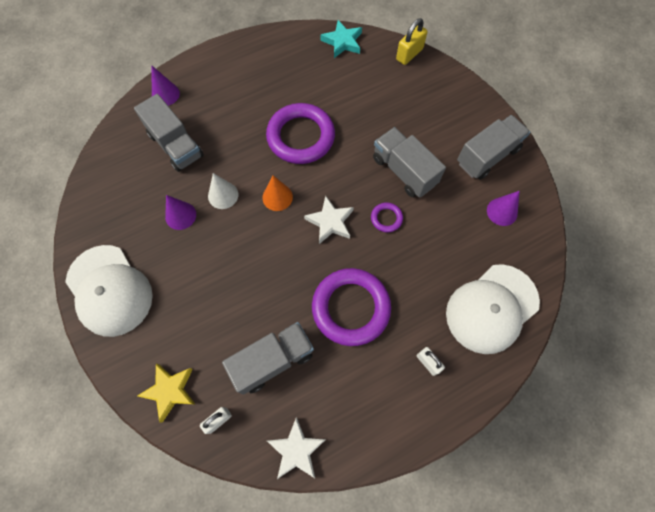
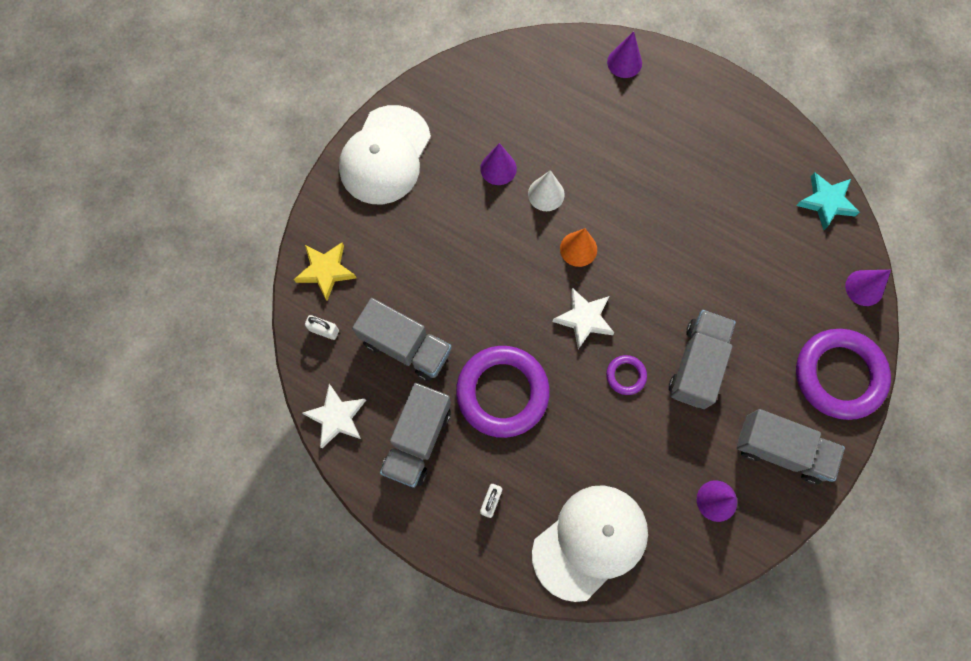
camera: 60 degrees right, 5 degrees up
grey truck [134,94,204,172] -> grey truck moved to [380,383,451,488]
purple ring [266,103,335,164] -> purple ring moved to [796,329,891,420]
yellow padlock [396,18,428,65] -> purple cone [845,270,891,306]
white cap [446,264,540,354] -> white cap turned 120 degrees clockwise [532,485,648,602]

